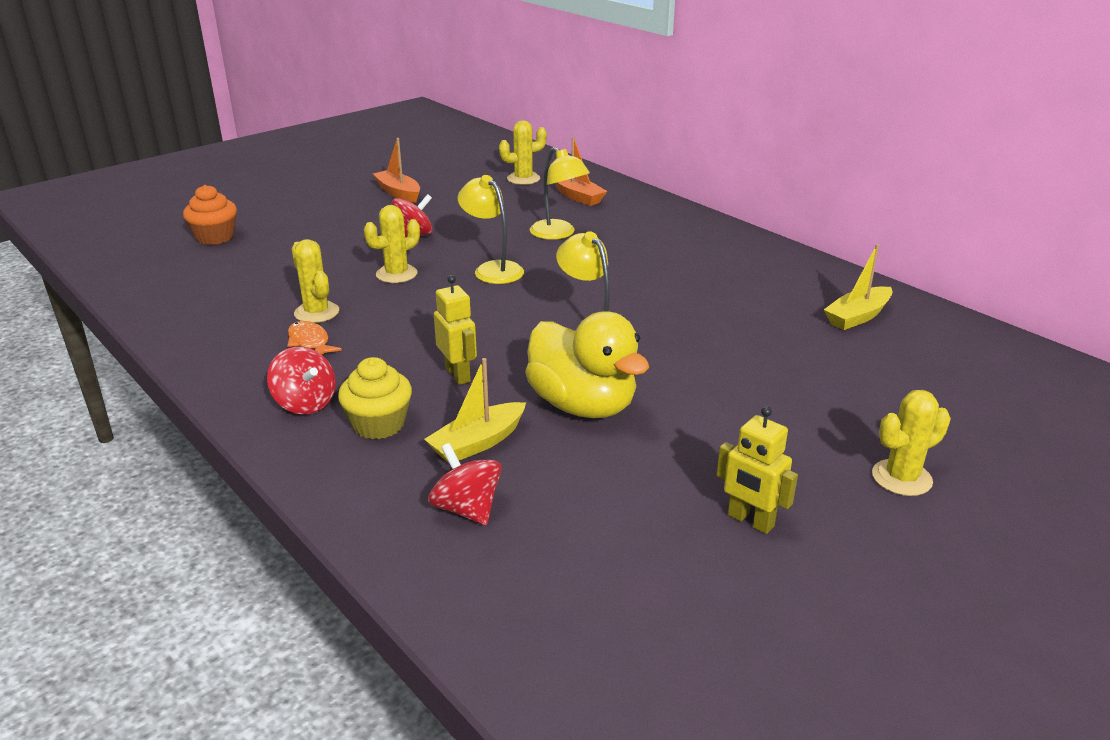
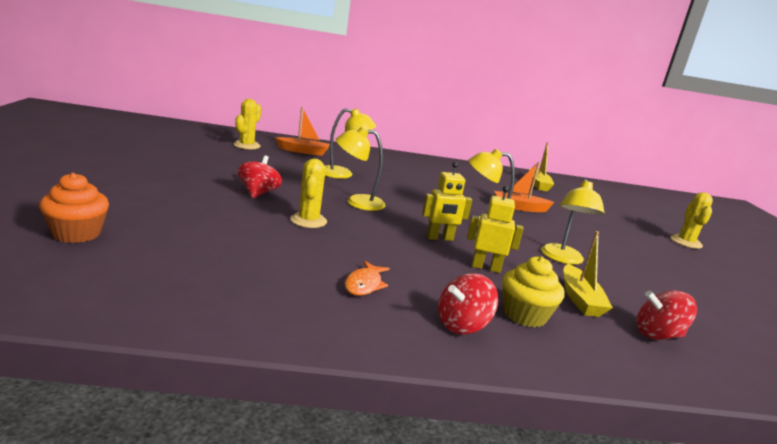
camera: 55 degrees left, 10 degrees down
red spinning top [267,347,336,414] -> red spinning top turned 150 degrees clockwise [438,273,498,334]
orange fish [287,321,342,354] -> orange fish turned 75 degrees counterclockwise [344,261,390,296]
yellow cactus [291,239,339,323] -> none
orange boat [373,138,420,203] -> orange boat moved to [494,162,555,212]
yellow duck [525,311,649,418] -> yellow lamp [541,179,605,265]
yellow robot [716,406,798,534] -> yellow robot moved to [422,162,472,241]

